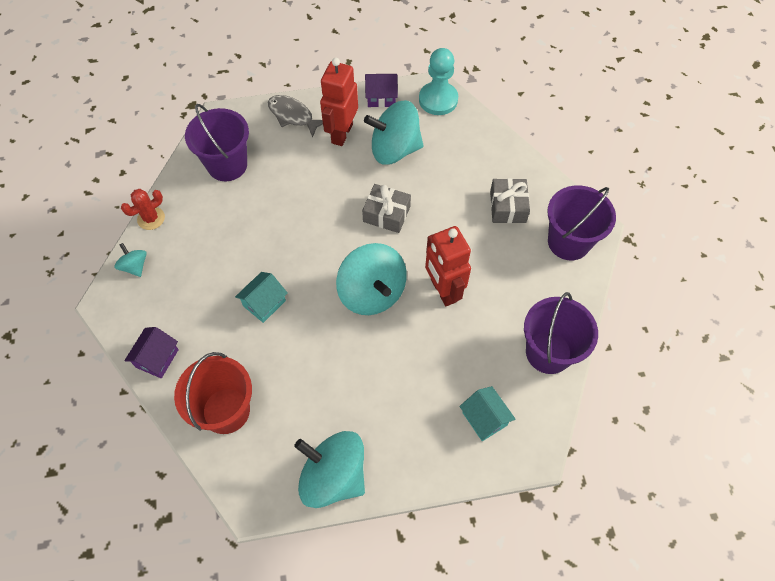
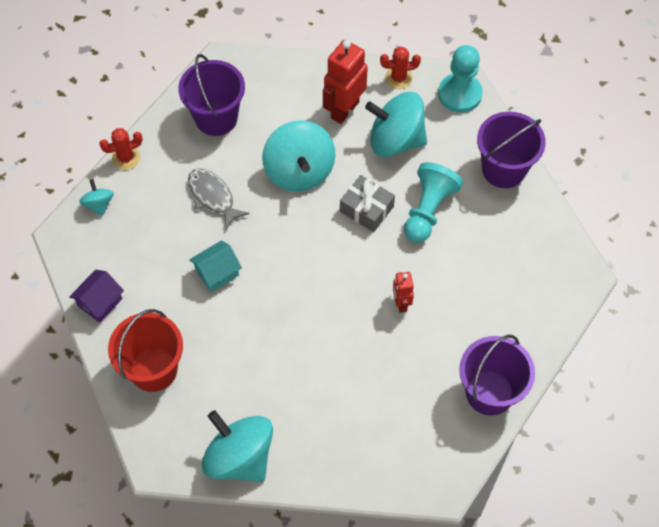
camera: 15 degrees right, 0 degrees up
grey fish [268,95,323,138] -> grey fish moved to [188,168,250,230]
turquoise spinning top [336,243,407,315] -> turquoise spinning top moved to [262,120,335,192]
purple house [365,74,398,108] -> red cactus [380,47,421,89]
red robot [425,226,471,306] -> red robot [393,272,414,313], size x0.54
turquoise house [459,386,515,441] -> none
grey gift [490,178,530,223] -> none
purple bucket [547,185,616,260] -> purple bucket moved to [477,112,546,188]
none -> turquoise pawn [404,162,463,243]

